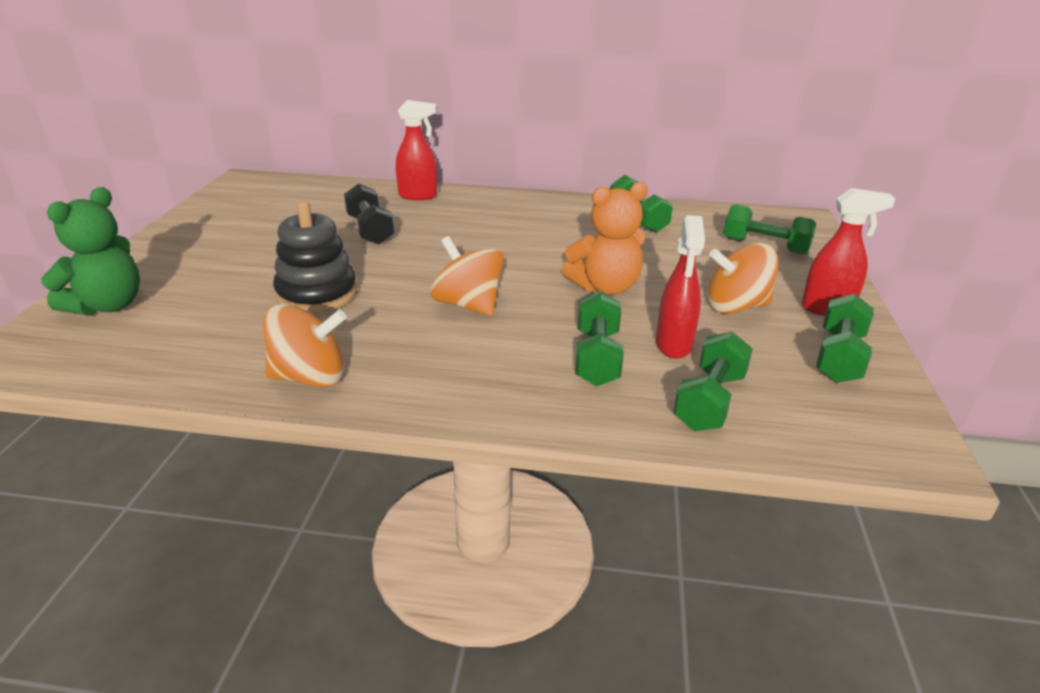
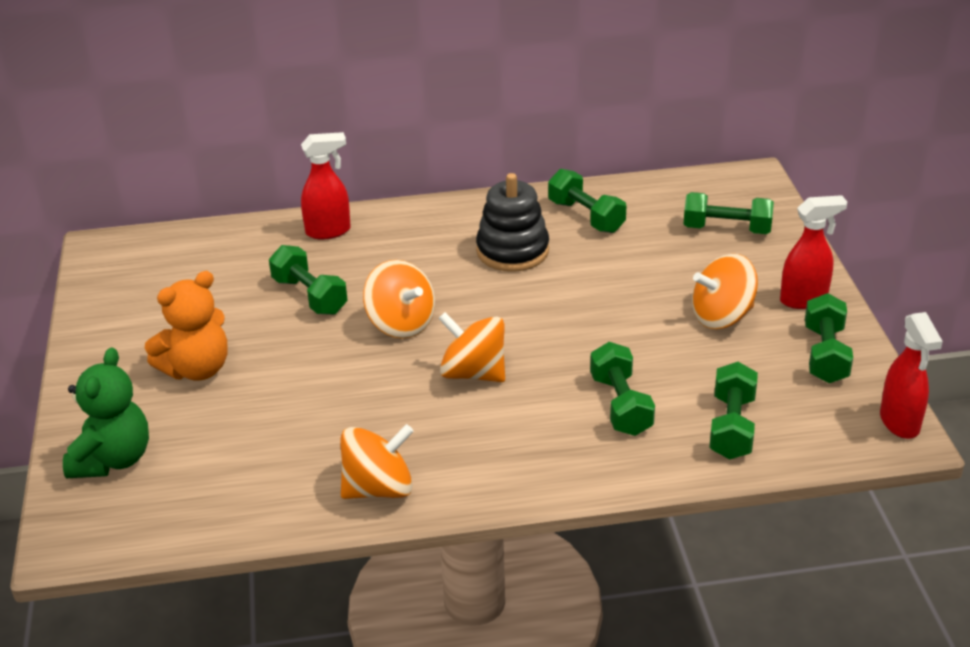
camera: 15 degrees left, 5 degrees up
black stacking toy [273,201,357,313] -> black stacking toy moved to [476,173,549,272]
black dumbbell [344,183,395,244] -> green dumbbell [269,245,347,315]
orange teddy bear [562,182,648,295] -> orange teddy bear moved to [145,271,227,381]
red spray bottle [656,215,705,359] -> red spray bottle moved to [880,312,943,439]
none -> orange spinning top [363,260,435,339]

